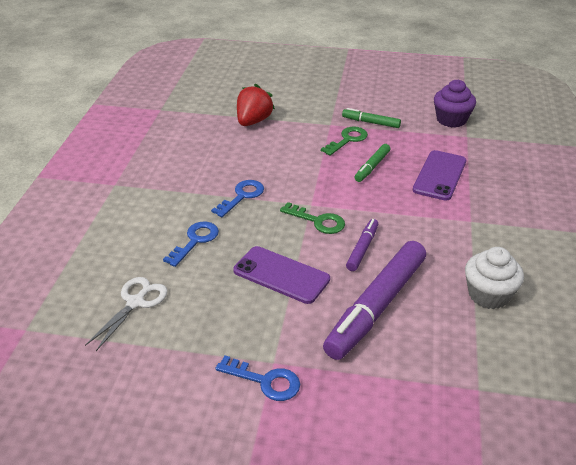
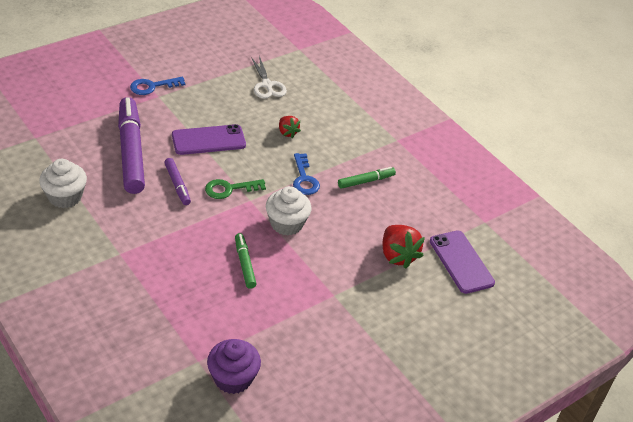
camera: 130 degrees right, 5 degrees up
blue key [163,221,219,267] -> red strawberry [279,116,301,138]
green key [321,127,368,156] -> none
green marker [342,108,401,128] -> green marker moved to [338,167,396,189]
purple phone [412,150,466,201] -> purple phone moved to [430,231,495,294]
none -> white cupcake [266,186,311,236]

